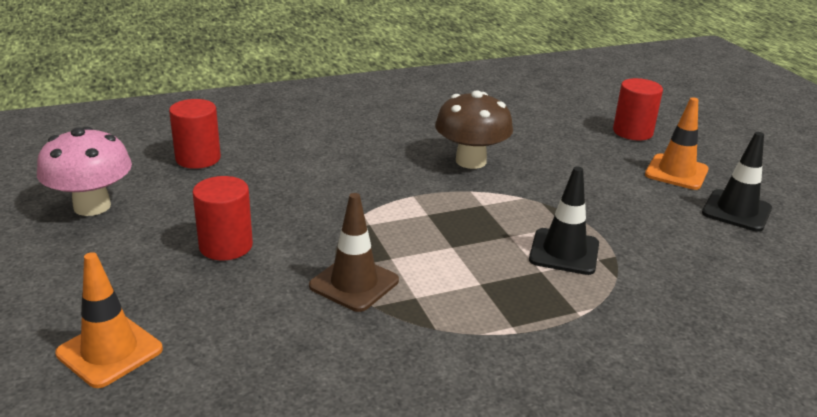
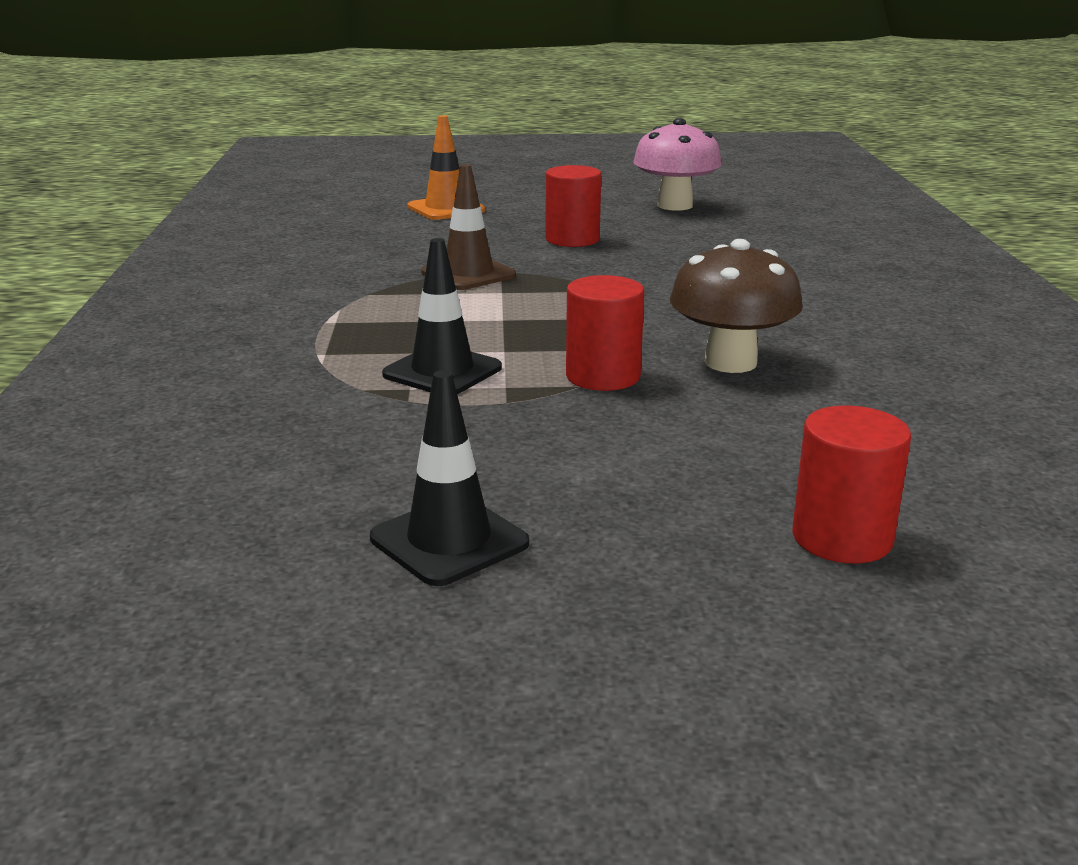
camera: 110 degrees right, 5 degrees down
red cylinder [169,99,221,169] -> red cylinder moved to [566,275,644,391]
orange traffic cone [645,97,709,190] -> none

